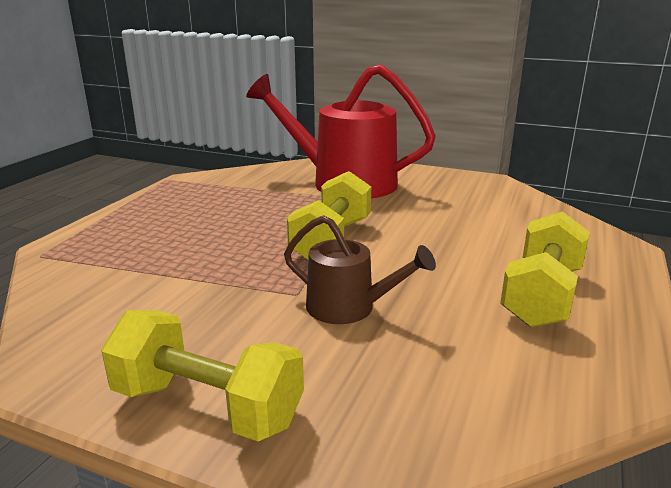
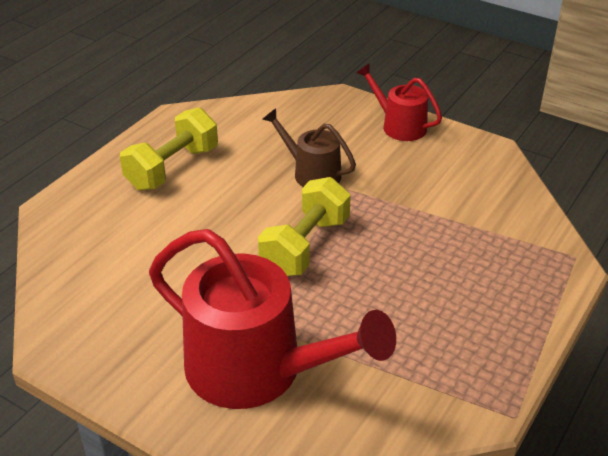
camera: 170 degrees left, 15 degrees up
yellow dumbbell [101,310,304,442] -> red watering can [357,63,442,141]

